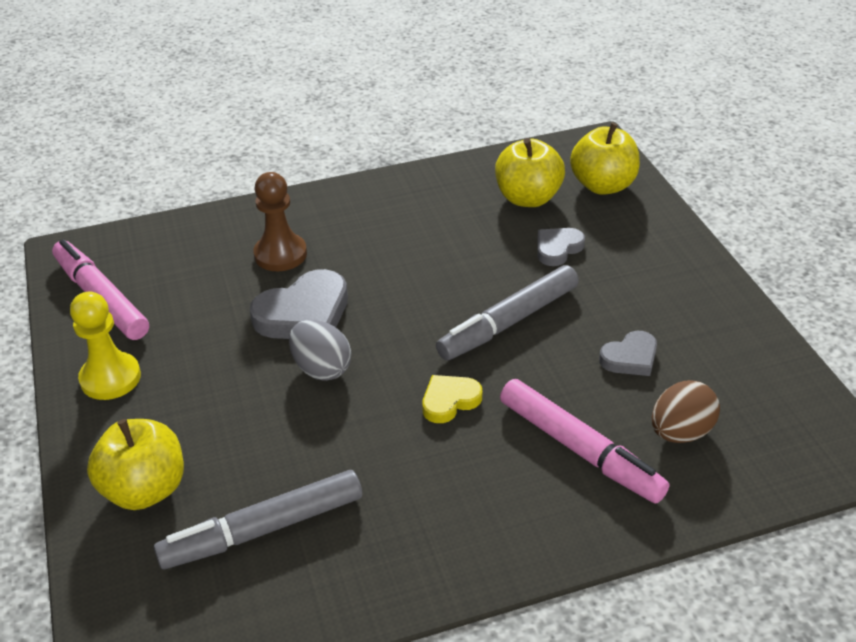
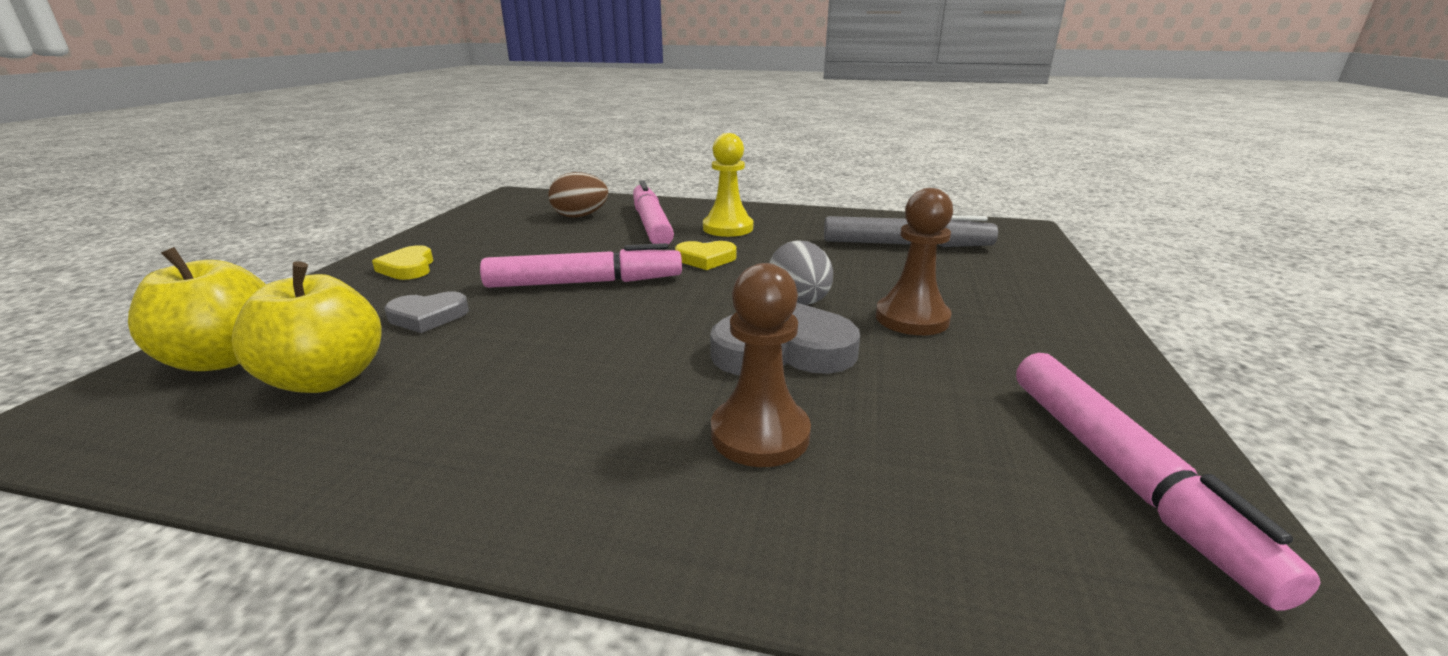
camera: 150 degrees left, 15 degrees down
yellow pawn [70,292,141,400] -> yellow pawn moved to [703,133,753,237]
yellow apple [87,419,184,510] -> none
grey marker [436,265,579,360] -> pink marker [480,243,682,288]
grey heart [599,331,657,376] -> none
none -> yellow heart [372,245,433,280]
none -> brown pawn [876,188,953,335]

